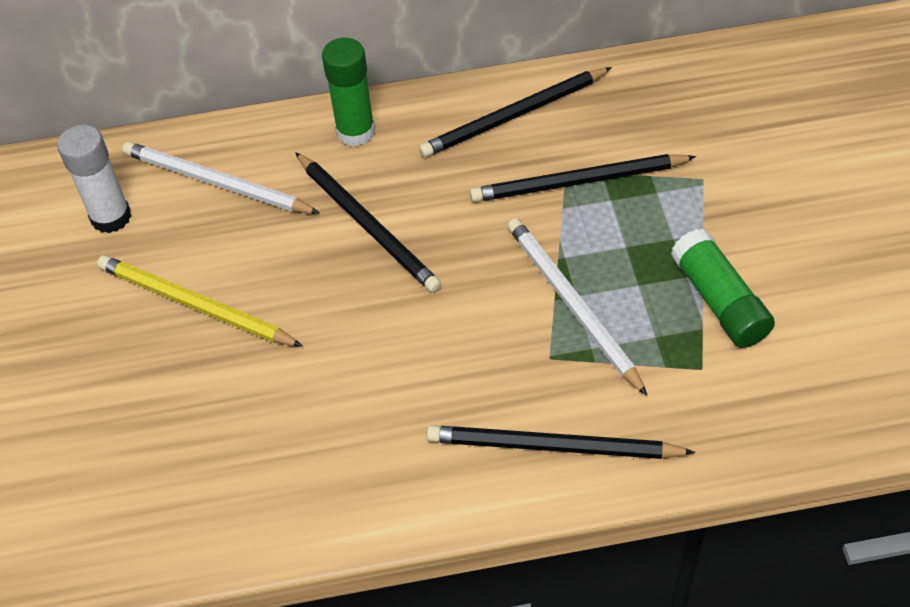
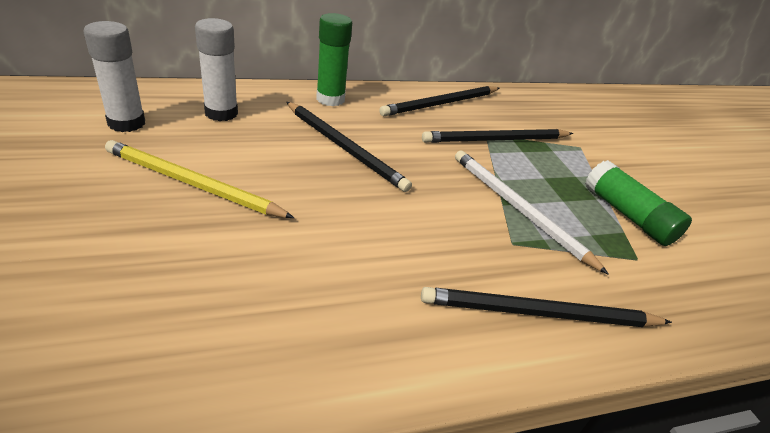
camera: 15 degrees left, 15 degrees down
white pencil [122,142,320,214] -> white glue stick [195,18,238,121]

